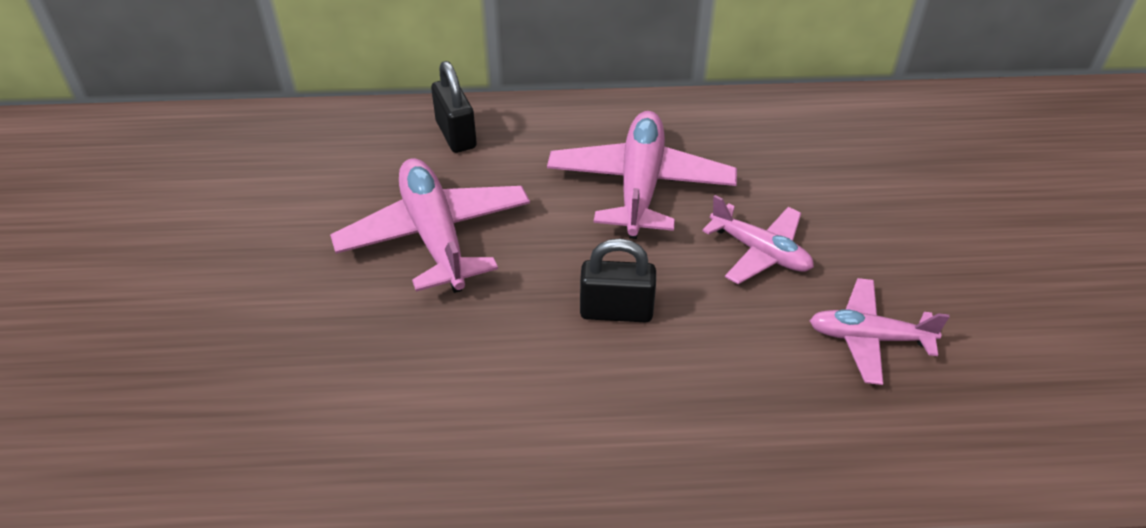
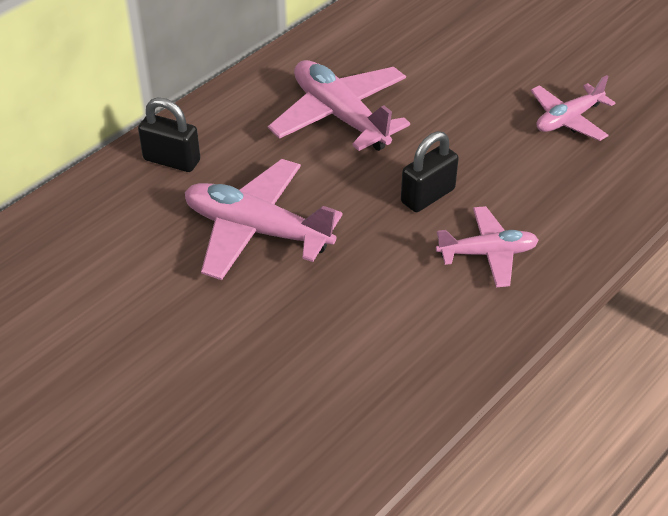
camera: 45 degrees left, 0 degrees up
pink plane [702,195,814,284] -> pink plane moved to [436,206,539,287]

